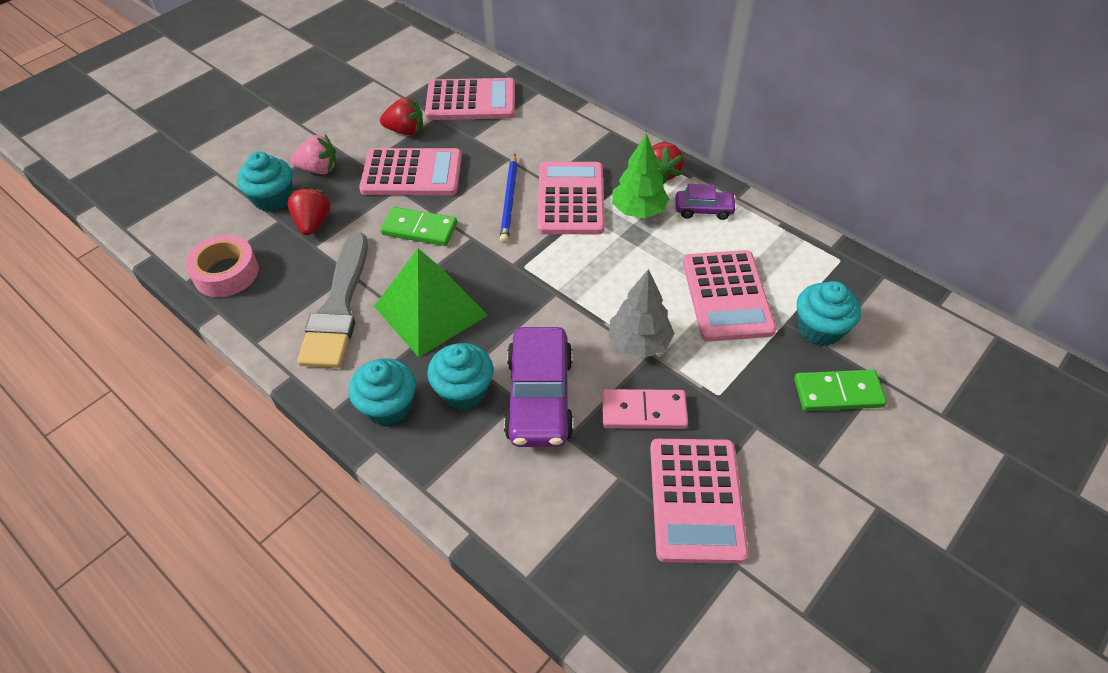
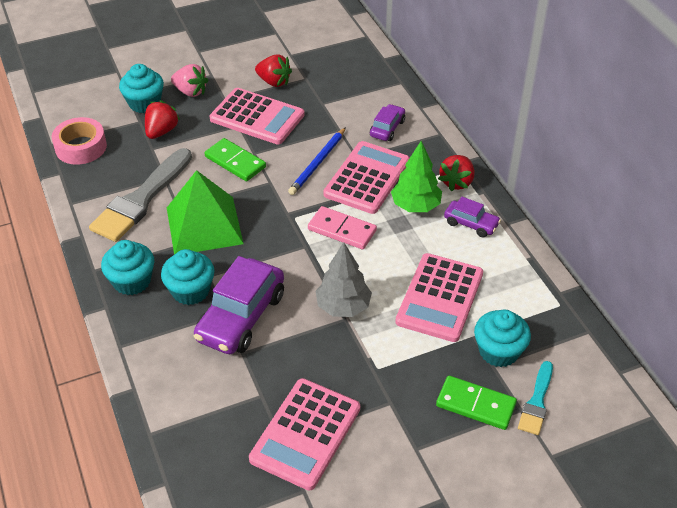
camera: 25 degrees right, 5 degrees down
pink calculator [425,78,515,120] -> none
pink domino [602,389,688,429] -> pink domino moved to [308,206,377,249]
none -> purple car [370,104,405,141]
none -> turquoise brush [518,361,553,435]

